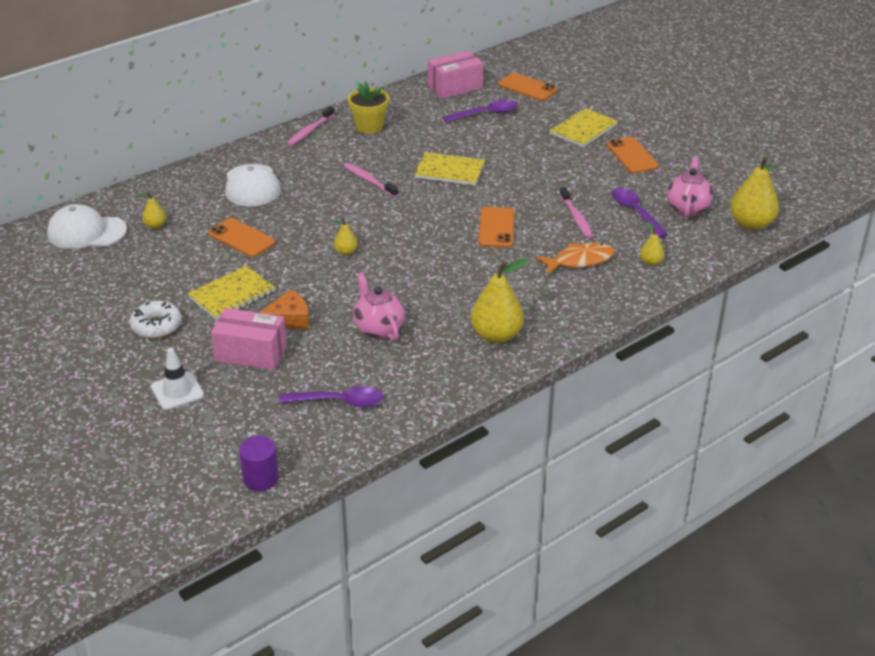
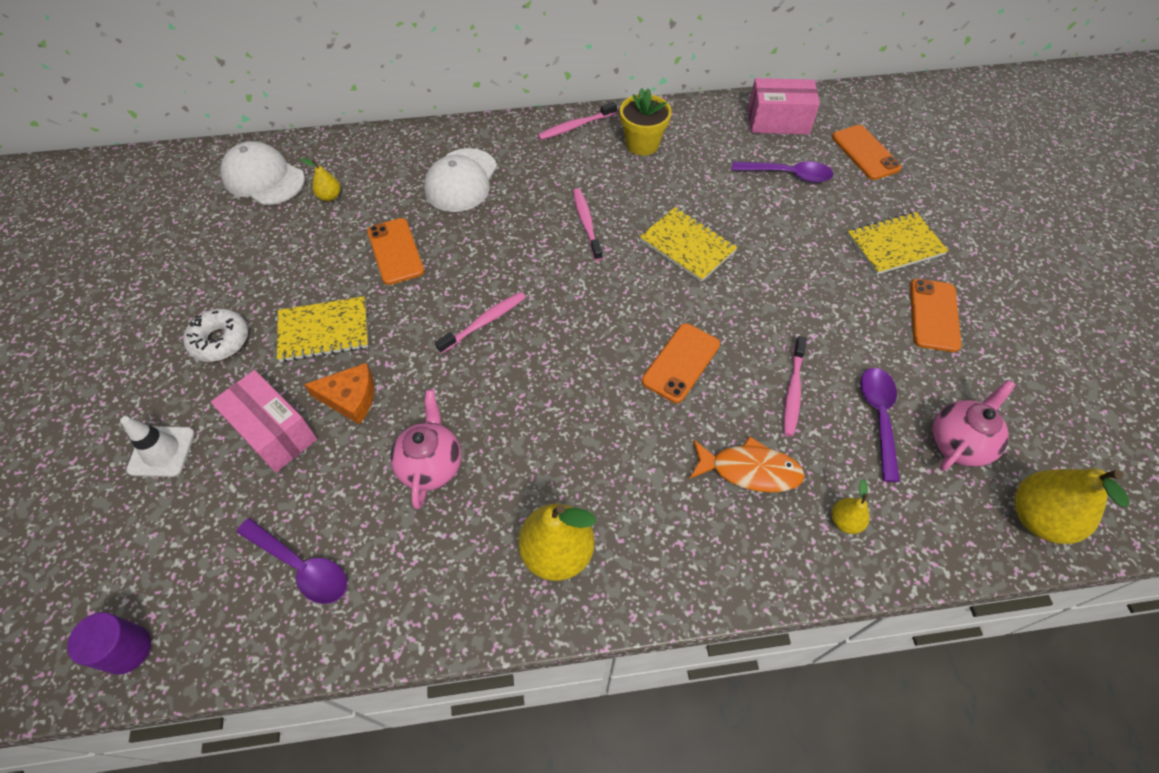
camera: 30 degrees right, 20 degrees up
yellow pear [332,218,358,256] -> pink toothbrush [435,292,526,354]

